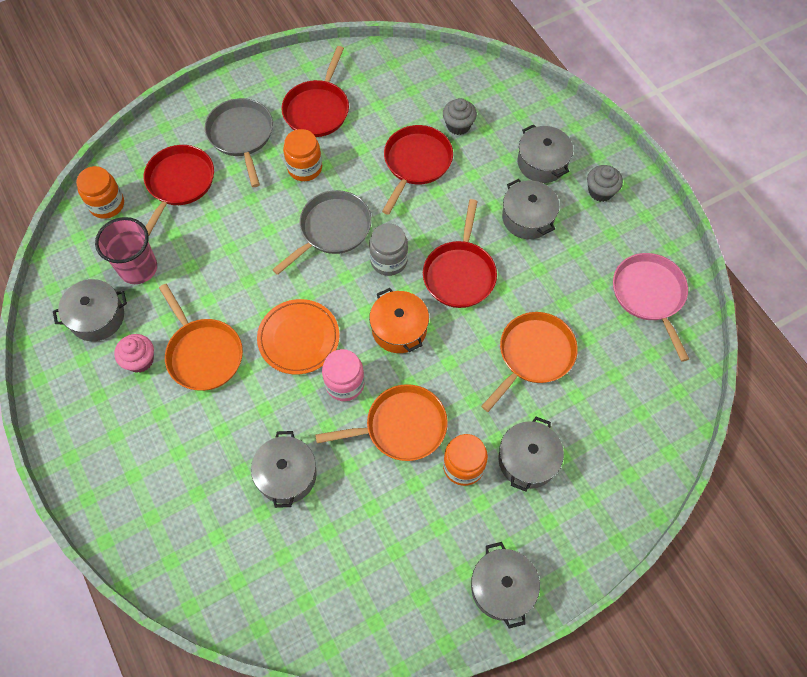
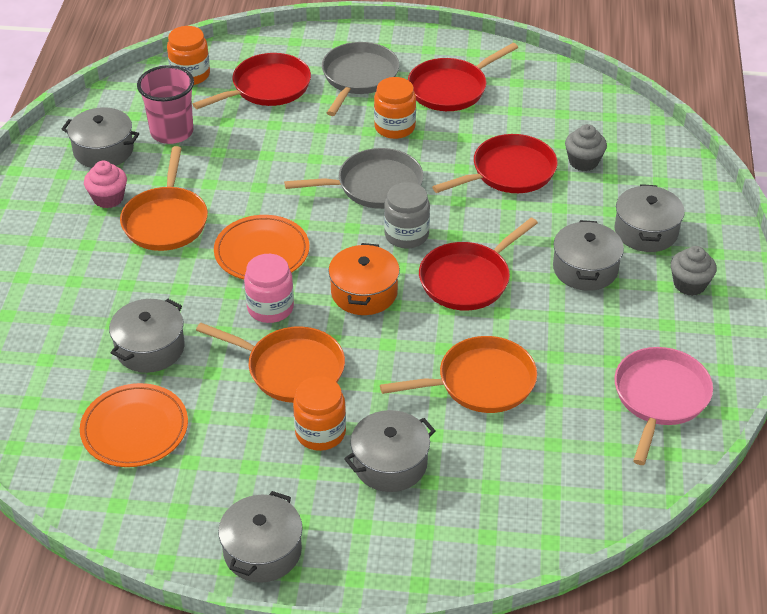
camera: 35 degrees right, 20 degrees down
none -> orange plate [80,383,188,467]

